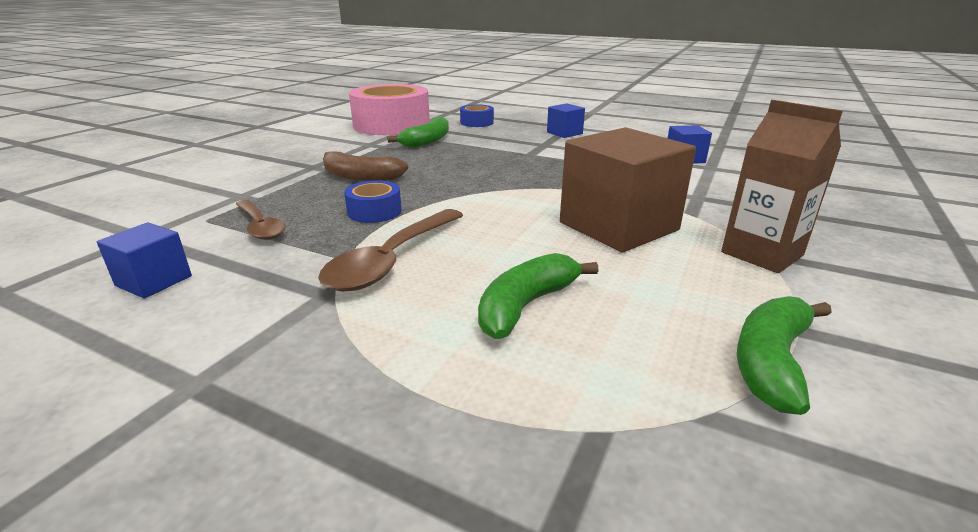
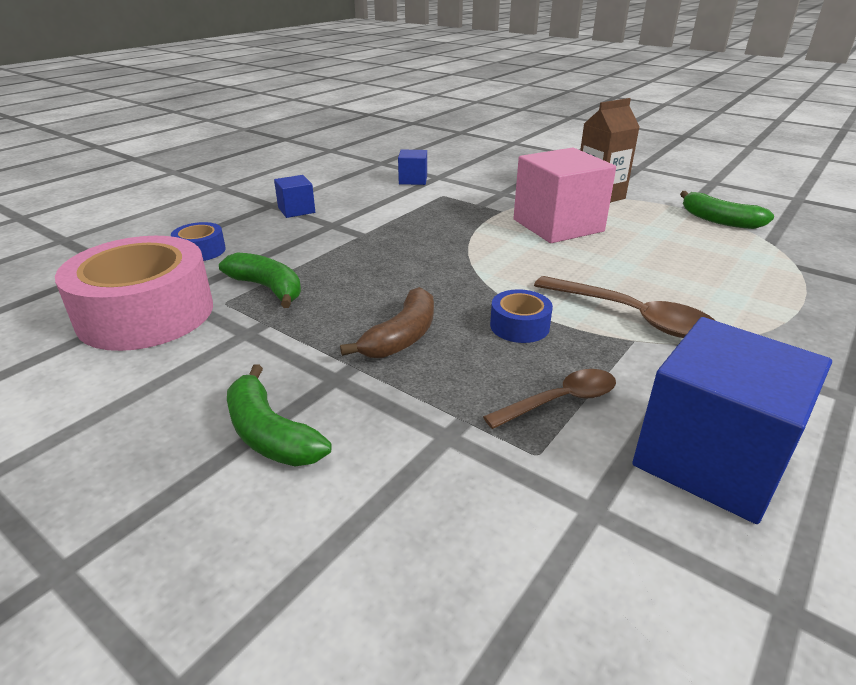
camera: 80 degrees left, 5 degrees up
blue cube [97,222,192,299] -> blue cube [632,317,832,524], size x2.07
green banana [478,253,599,339] -> green banana moved to [227,364,332,466]
brown cube [560,127,696,253] -> pink cube [514,148,616,243]

